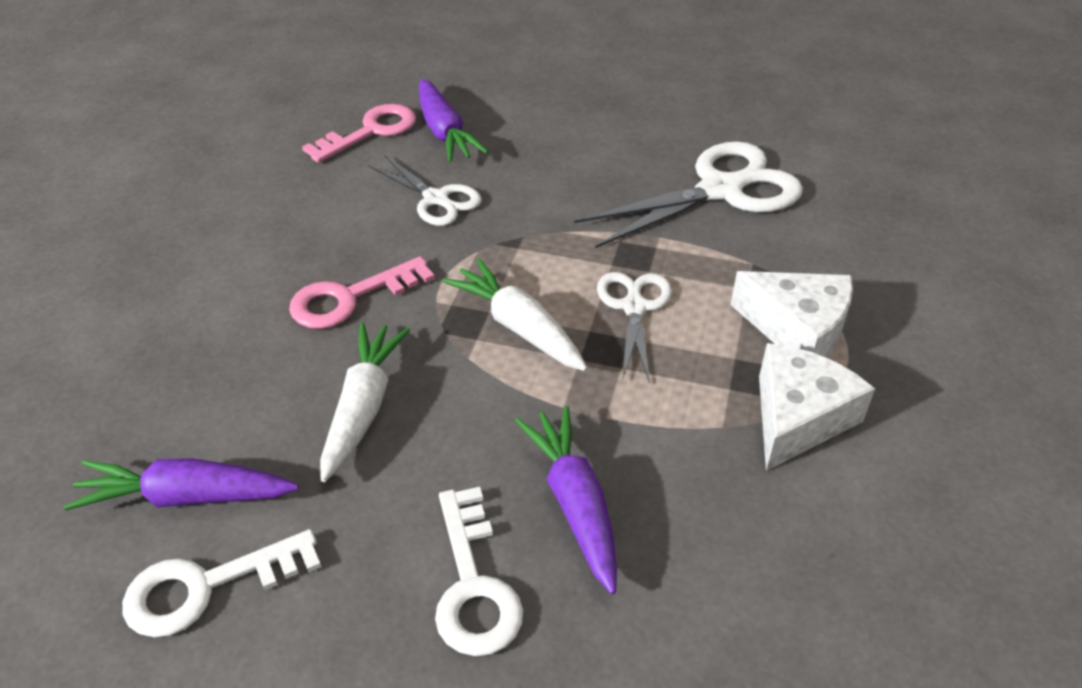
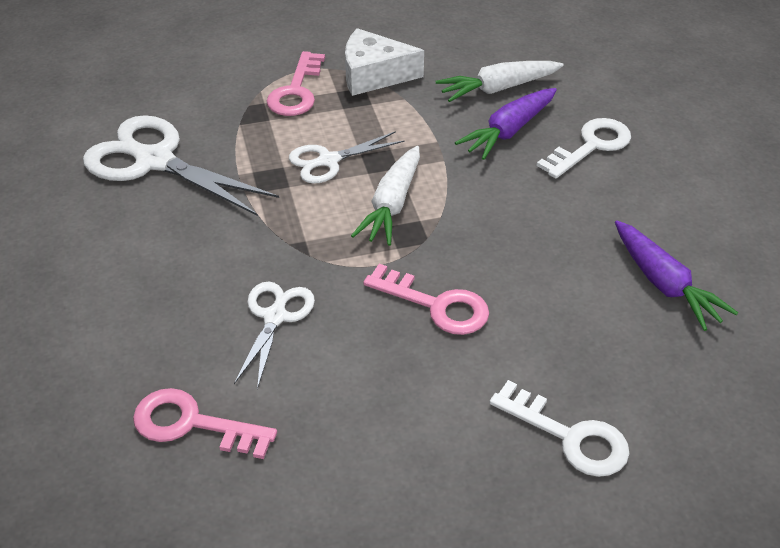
camera: 120 degrees left, 0 degrees up
white key [122,529,321,637] -> white key moved to [489,380,630,477]
white carrot [320,322,410,482] -> white carrot moved to [436,61,564,102]
purple carrot [419,79,489,163] -> none
white cheese [731,271,853,358] -> pink key [267,51,325,116]

